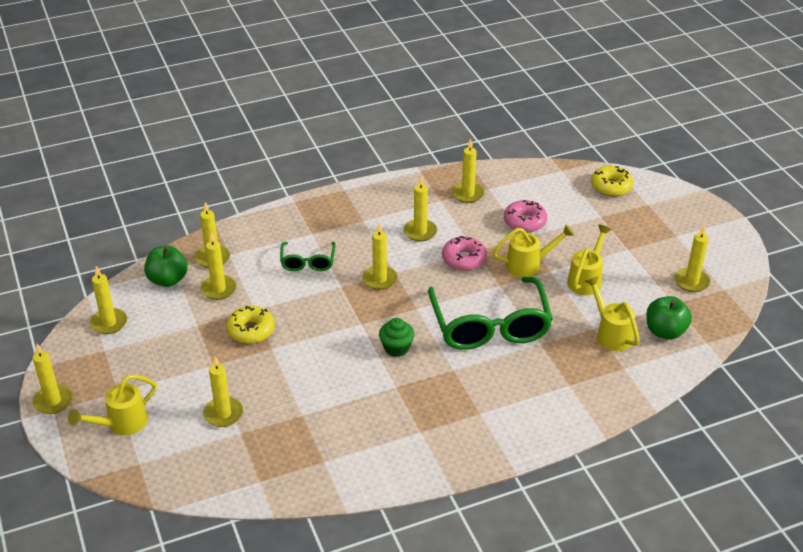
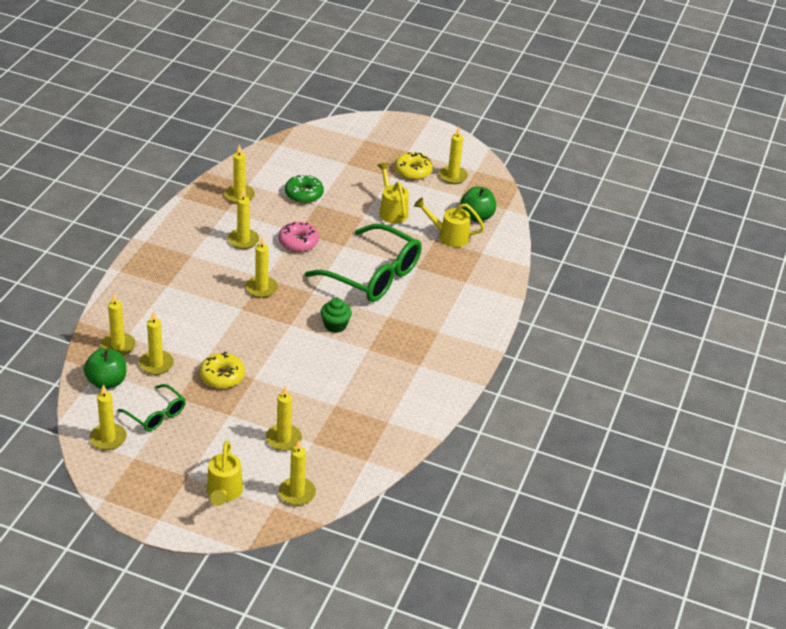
camera: 50 degrees left, 0 degrees up
yellow candle [33,344,73,414] -> yellow candle moved to [278,440,316,506]
green glasses [280,242,336,271] -> green glasses moved to [118,384,186,431]
yellow watering can [493,224,574,277] -> none
pink donut [504,200,547,233] -> green donut [285,174,324,203]
yellow donut [591,166,633,196] -> yellow donut moved to [395,152,433,180]

